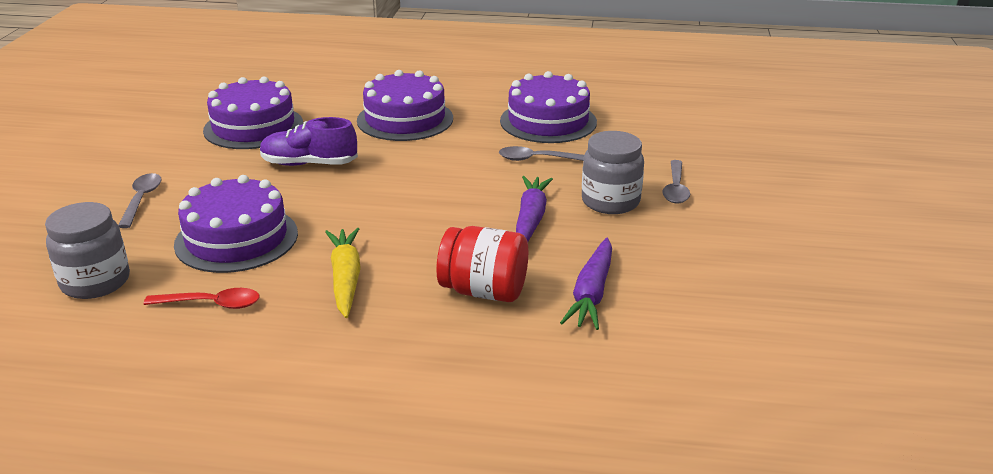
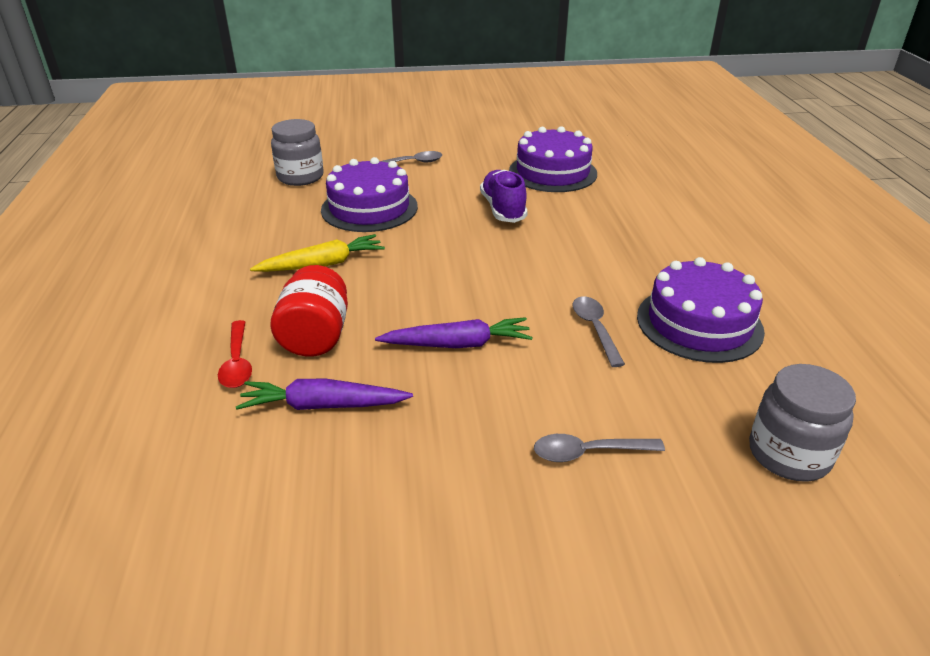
camera: 75 degrees right, 5 degrees up
red spoon [144,288,260,309] -> red spoon moved to [218,320,252,388]
purple cake [357,70,453,141] -> none
grey jar [582,131,644,214] -> grey jar moved to [749,364,856,482]

